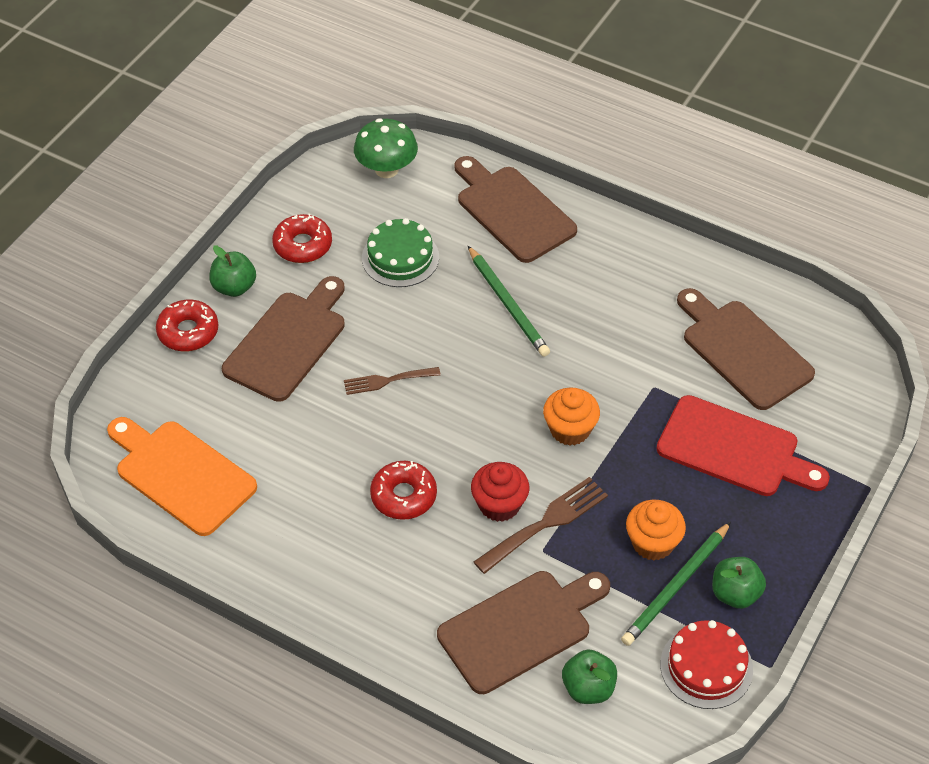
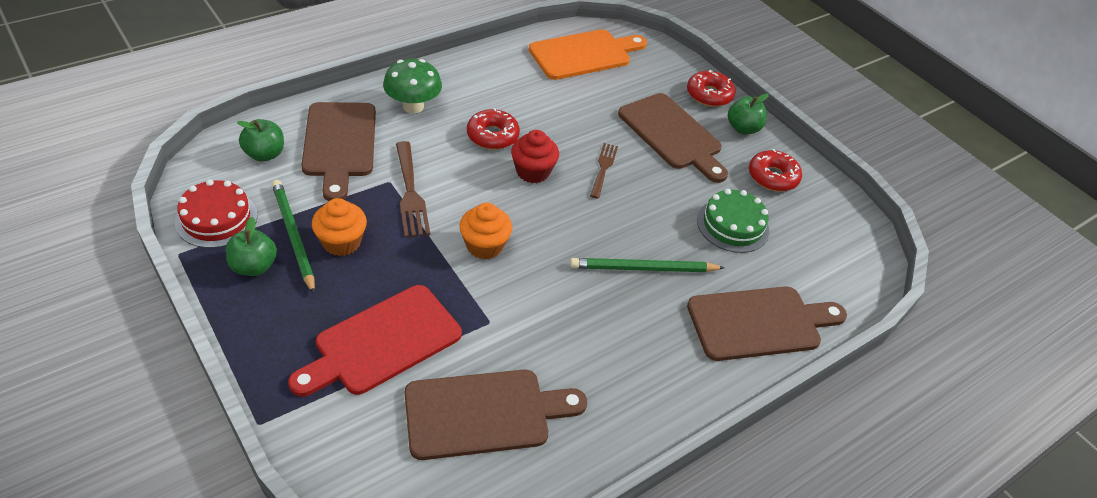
camera: 110 degrees right, 5 degrees down
green mushroom [354,119,418,178] -> green mushroom moved to [383,59,442,113]
red cupcake [471,462,529,522] -> red cupcake moved to [511,130,559,183]

